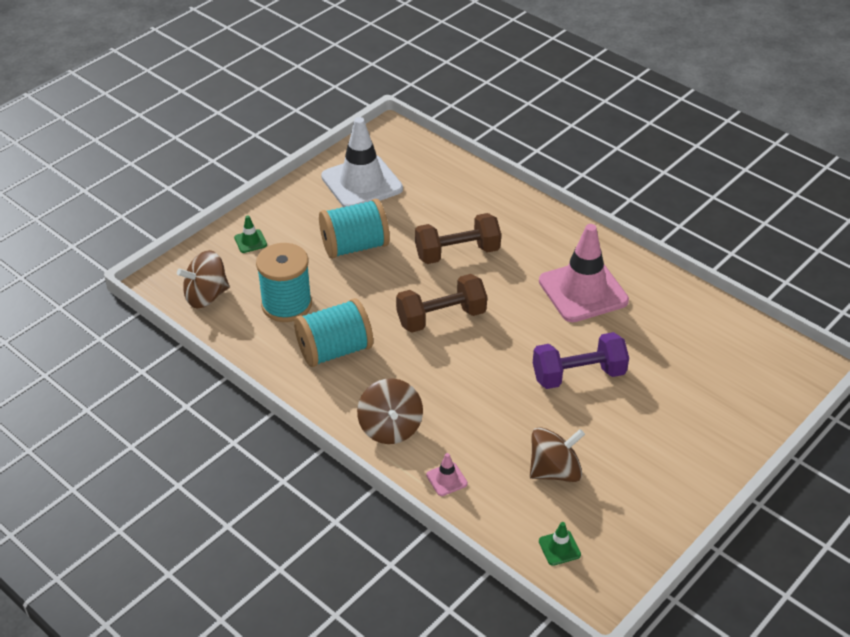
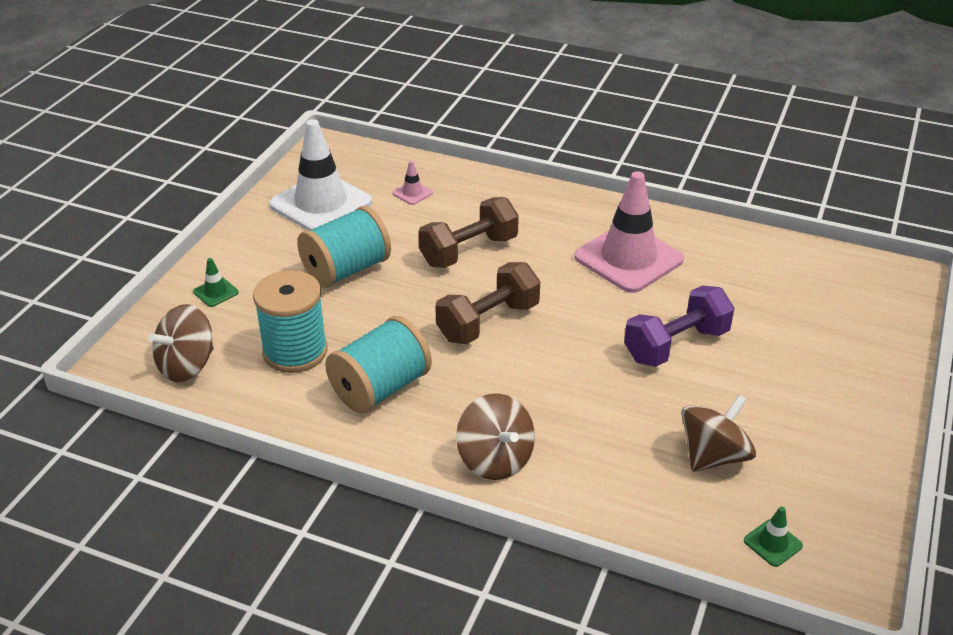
camera: 20 degrees left, 5 degrees down
pink traffic cone [426,453,468,496] -> pink traffic cone moved to [392,161,433,205]

